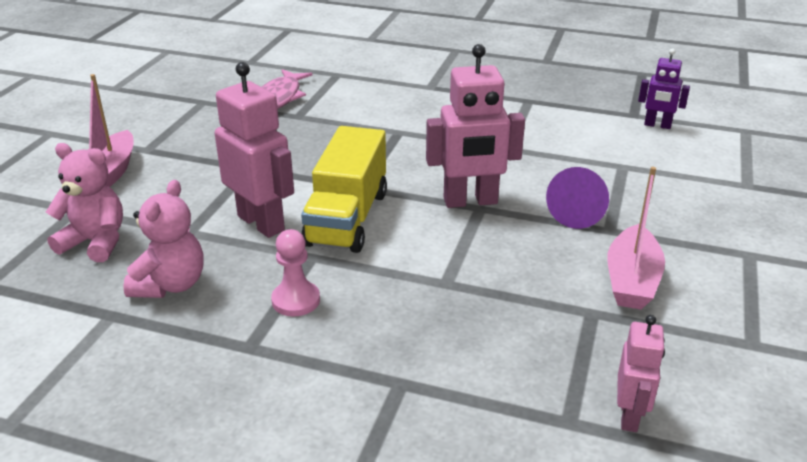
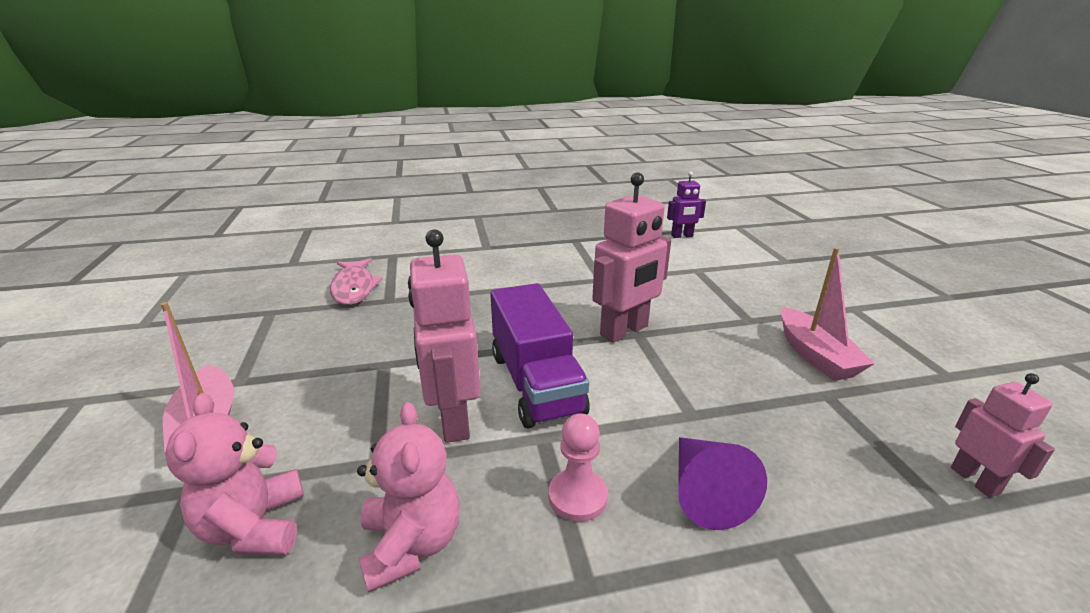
camera: 30 degrees left, 5 degrees down
pink teddy bear [46,143,123,262] -> pink teddy bear turned 90 degrees counterclockwise [165,393,304,555]
pink robot [215,62,294,238] -> pink robot turned 120 degrees counterclockwise [408,229,481,443]
yellow truck [301,126,387,253] -> purple truck [490,283,590,429]
purple cone [546,167,609,229] -> purple cone moved to [678,437,767,530]

